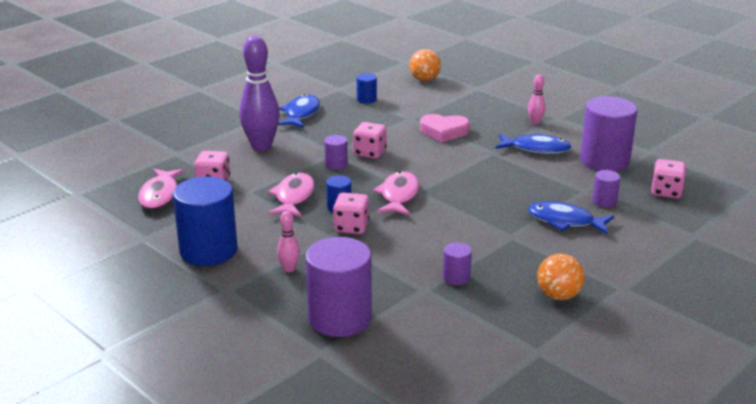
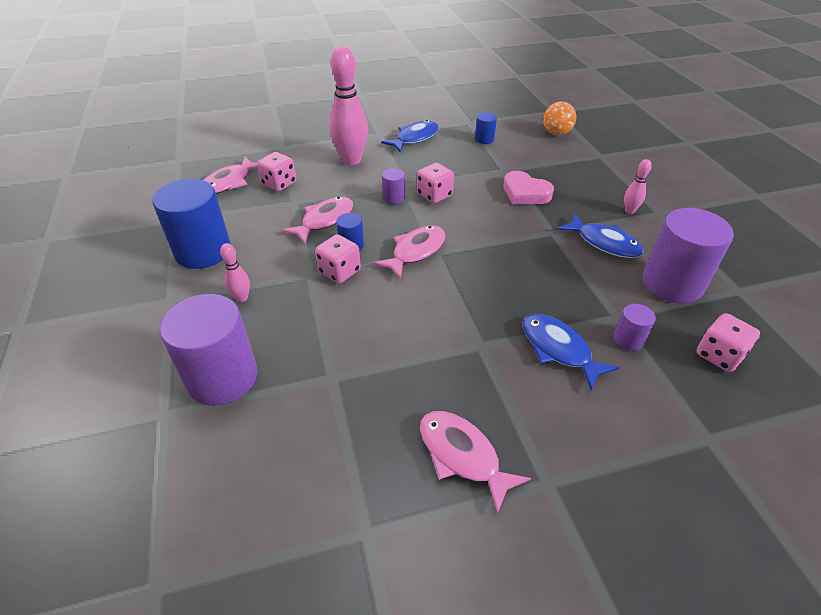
camera: 30 degrees right, 15 degrees up
purple bowling pin [239,36,280,151] -> pink bowling pin [329,46,368,165]
purple cylinder [443,243,472,285] -> none
orange ball [537,253,585,300] -> pink fish [420,411,531,514]

